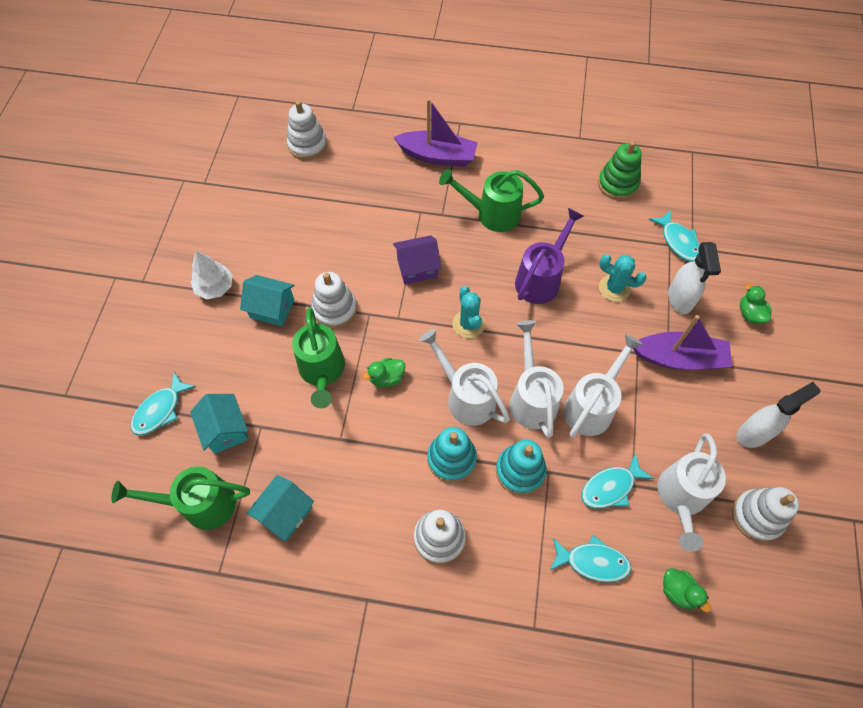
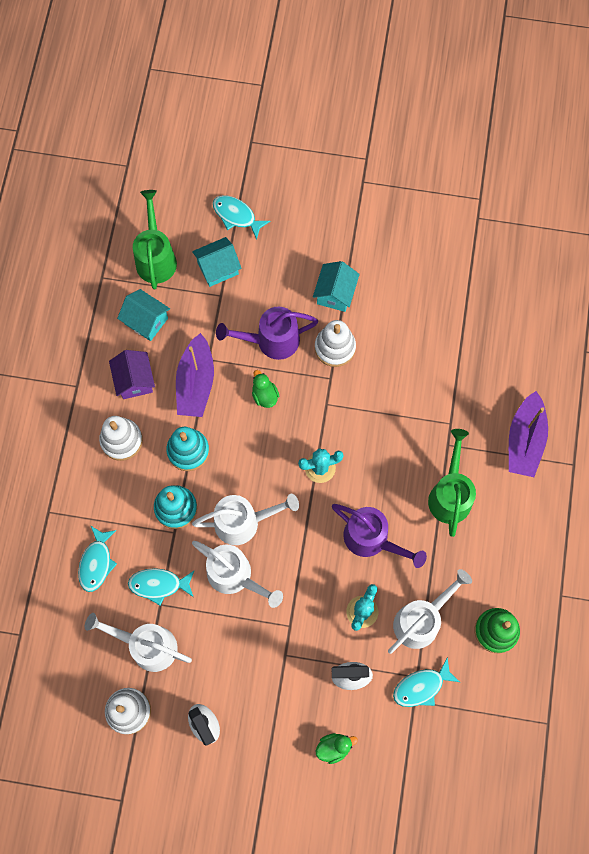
camera: 90 degrees right, 10 degrees up
white tree [191,251,232,299] -> none
white stacking toy [287,101,327,160] -> none
green watering can [292,307,345,408] -> purple watering can [216,307,318,360]
purple house [393,235,441,284] -> purple house moved to [109,350,155,399]
white watering can [419,329,510,426] -> white watering can moved to [388,569,472,654]
turquoise fish [581,454,654,509] -> turquoise fish turned 60 degrees counterclockwise [128,568,194,605]
purple boat [633,315,732,370] -> purple boat moved to [176,333,214,417]
green duck [663,568,711,612] -> none

